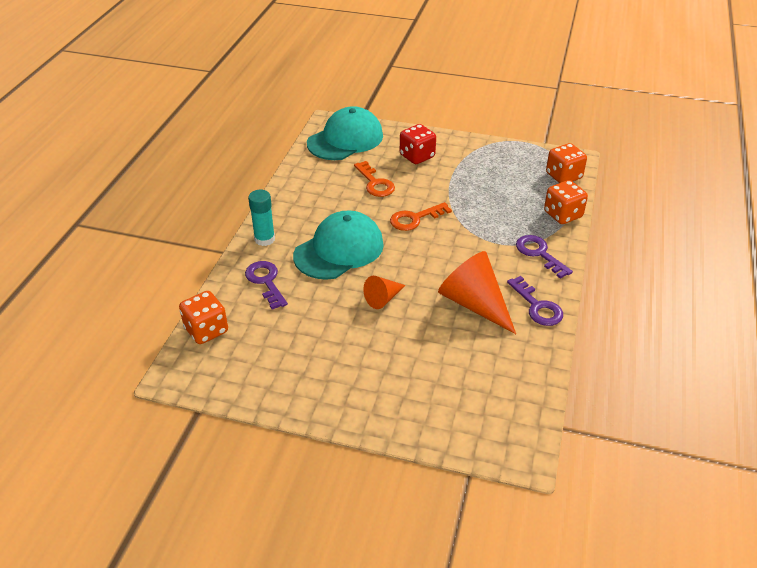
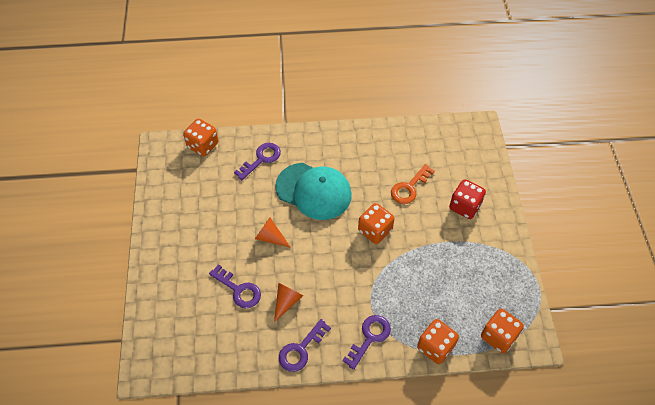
camera: 70 degrees right, 15 degrees up
turquoise glue stick [248,190,275,246] -> none
turquoise cap [307,106,383,160] -> none
orange key [390,202,452,231] -> orange dice [358,203,395,244]
orange cone [438,251,516,334] -> orange cone [274,283,304,322], size x0.54
none -> purple key [209,264,261,308]

